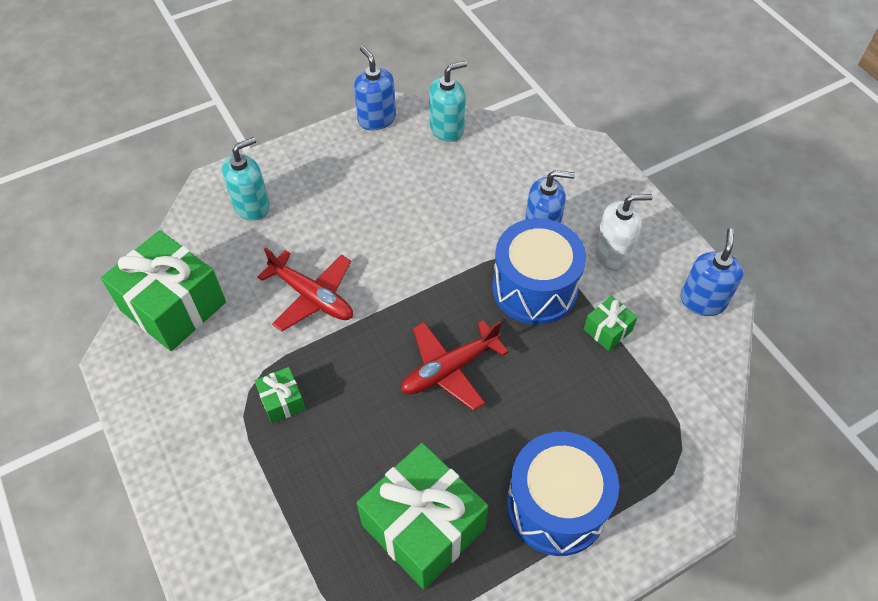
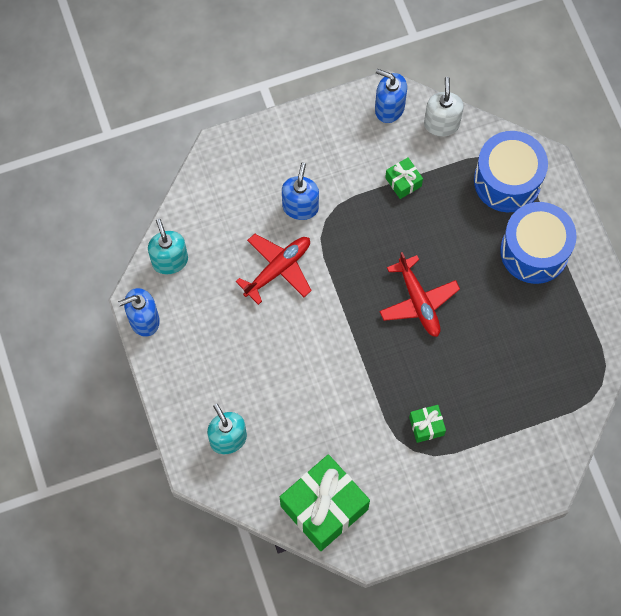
camera: 80 degrees left, 15 degrees up
red plane [257,248,353,331] -> red plane moved to [236,234,312,305]
green gift [357,443,488,590] -> none
blue drum [492,218,586,325] -> blue drum moved to [474,131,548,212]
white soap dispenser [595,194,653,271] -> white soap dispenser moved to [424,77,464,137]

